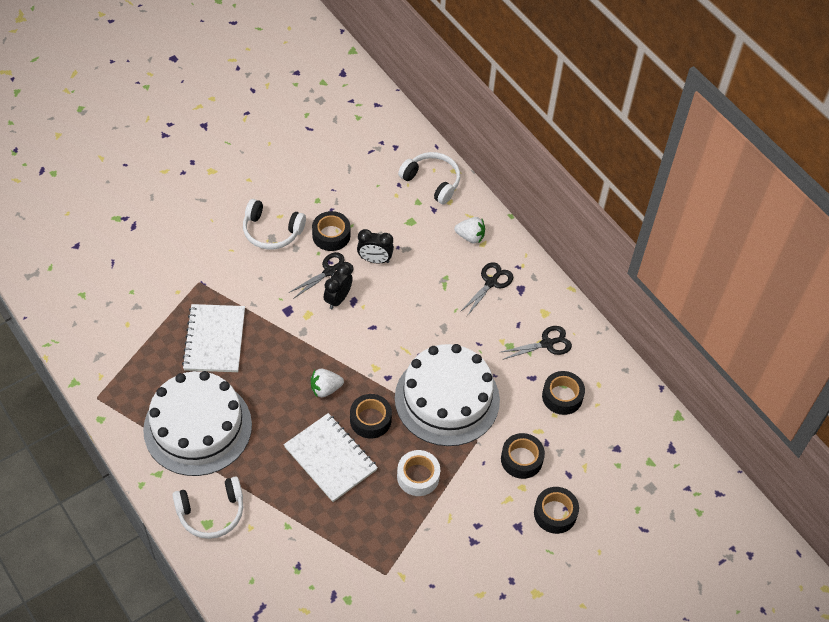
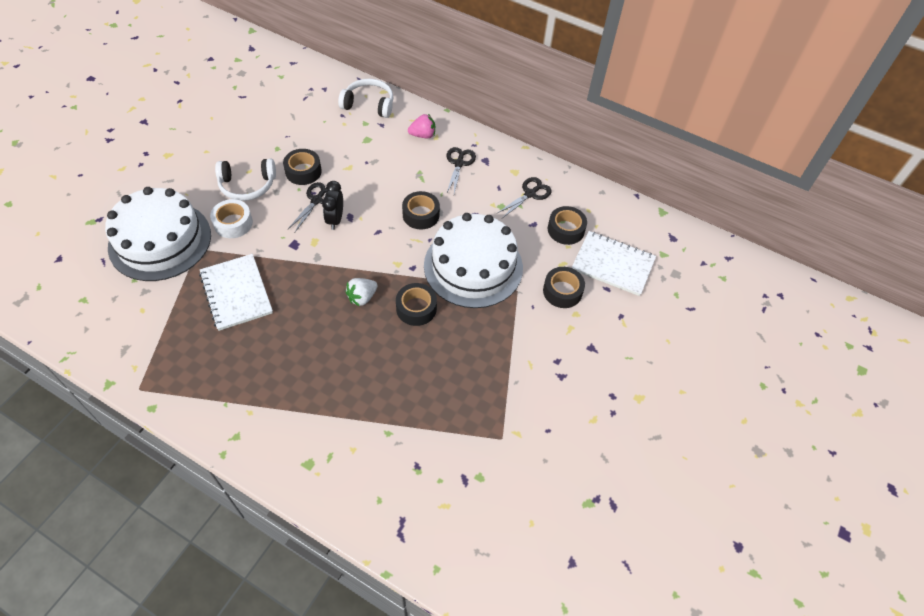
camera: 25 degrees left, 0 degrees up
white cake [143,371,252,476] -> white cake moved to [105,187,211,281]
white headphones [172,476,243,539] -> none
white notebook [284,413,378,502] -> white notebook moved to [572,231,656,296]
black clock [357,229,394,263] -> none
white tape [397,450,440,496] -> white tape moved to [210,199,253,238]
white strawberry [454,217,485,244] -> pink strawberry [408,114,435,138]
black tape [534,487,579,534] -> black tape moved to [402,191,440,230]

